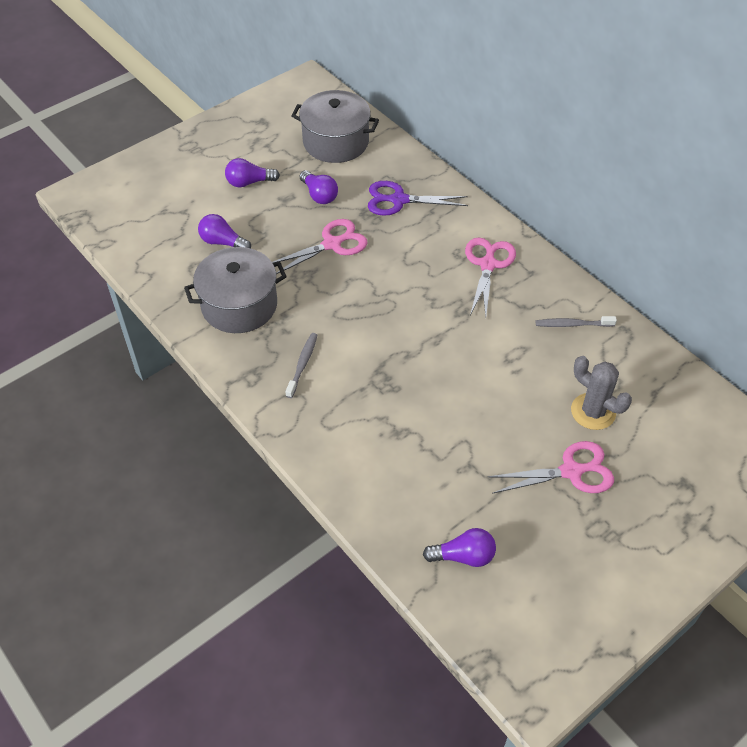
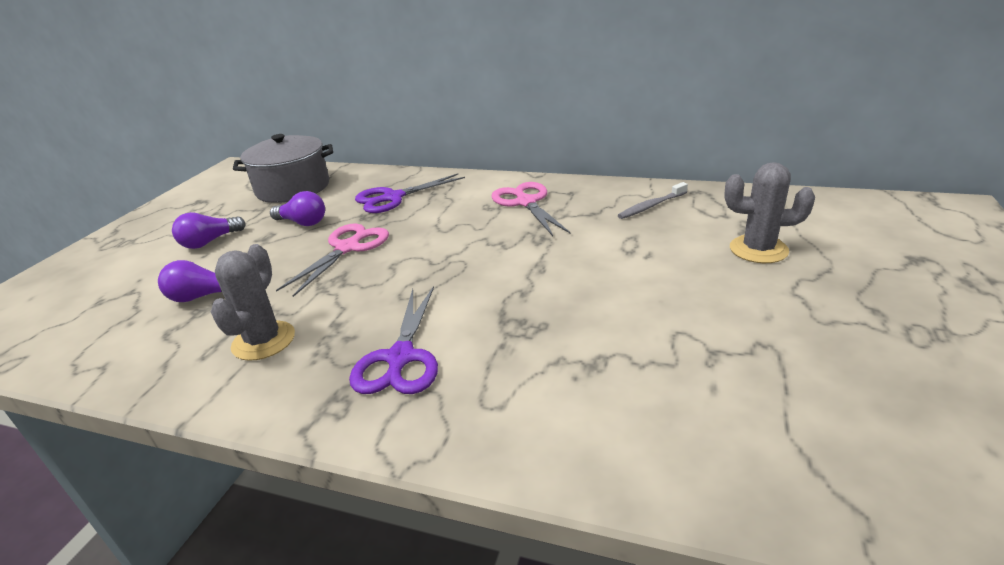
camera: 30 degrees left, 20 degrees down
grey pot [184,247,287,333] -> grey cactus [211,244,295,361]
grey toothbrush [285,333,318,398] -> purple scissors [349,286,438,394]
purple light bulb [423,528,496,567] -> none
pink scissors [488,441,614,494] -> none

